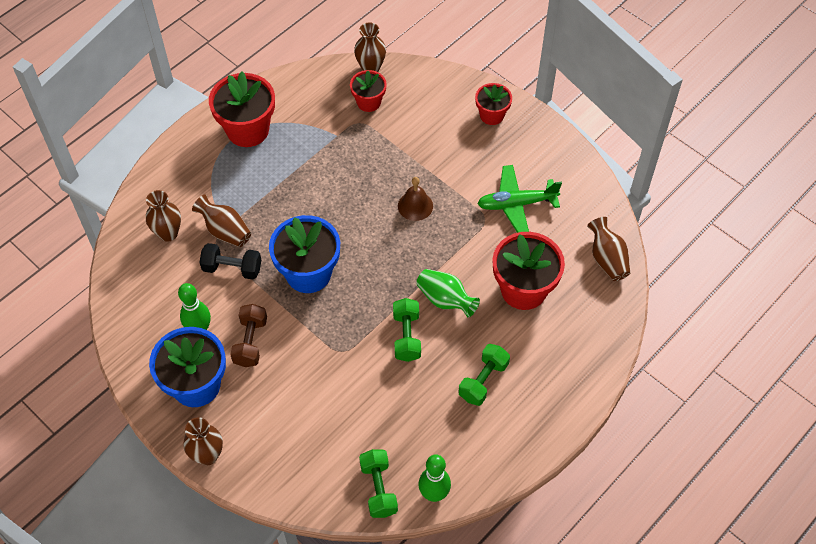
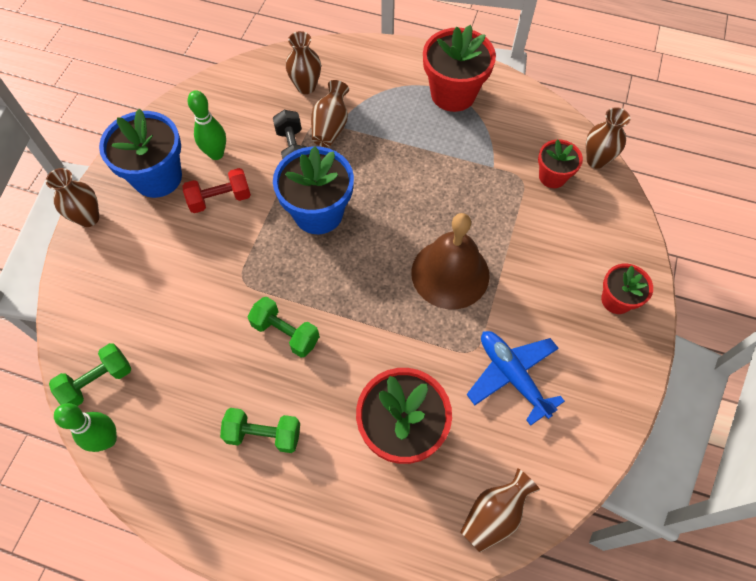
camera: 65 degrees right, 5 degrees up
brown dumbbell [230,304,267,367] -> red dumbbell [182,168,251,213]
green dumbbell [393,298,421,362] -> green dumbbell turned 60 degrees clockwise [248,297,320,358]
brown bell [398,177,433,221] -> brown bell [411,213,490,309], size x1.88
green vase [416,269,480,317] -> none
green plane [477,165,562,233] -> blue plane [467,331,565,426]

